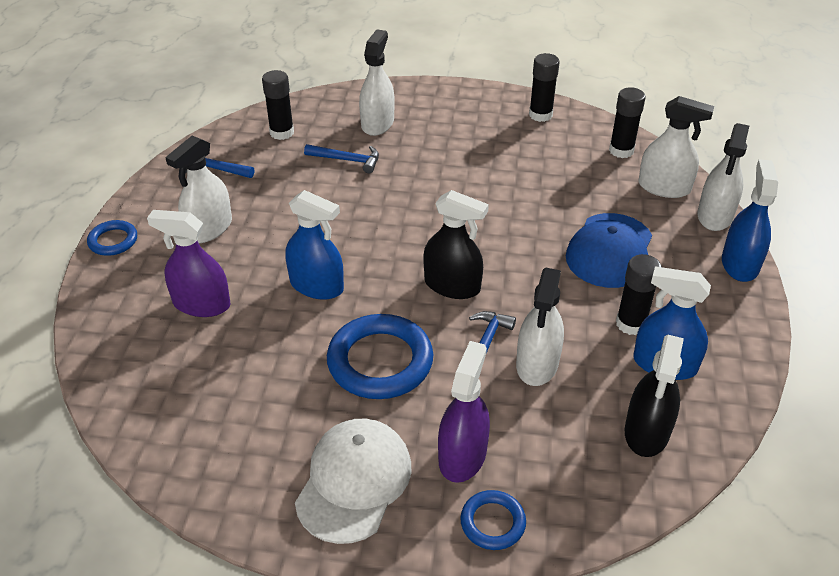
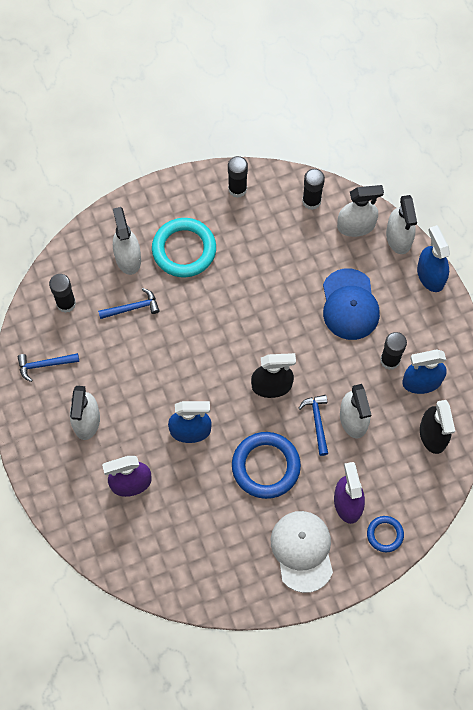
camera: 30 degrees left, 25 degrees up
blue ring [87,220,137,256] -> none
none -> turquoise ring [152,218,216,277]

